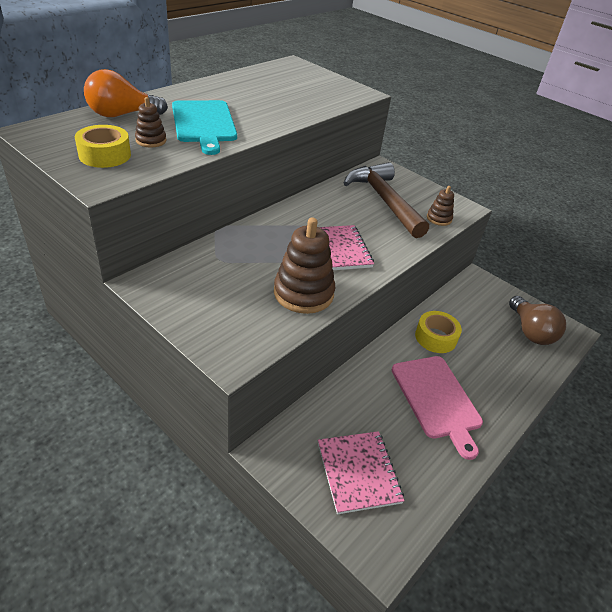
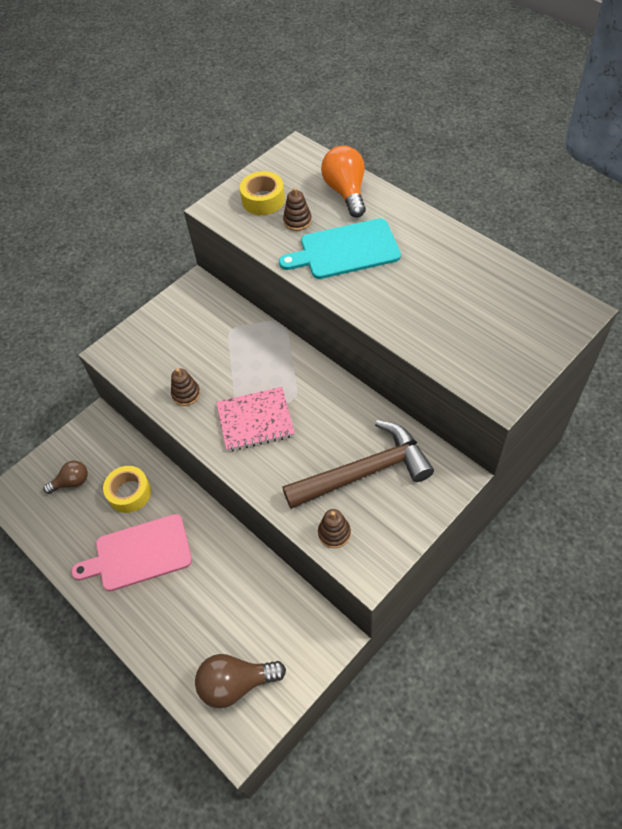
camera: 100 degrees right, 15 degrees up
brown stacking toy [274,217,335,314] -> brown stacking toy [171,368,200,406], size x0.52
pink notebook [318,431,405,514] -> brown light bulb [43,461,88,494]
yellow tape [415,311,462,353] -> yellow tape moved to [103,466,151,513]

